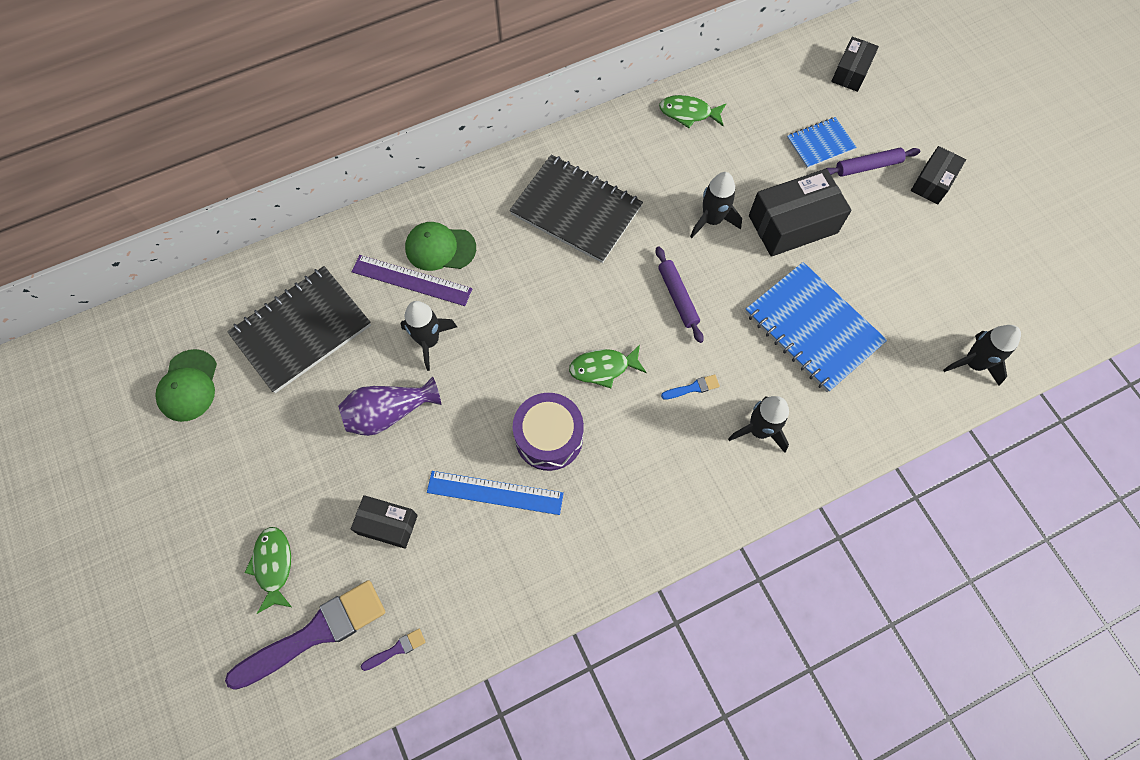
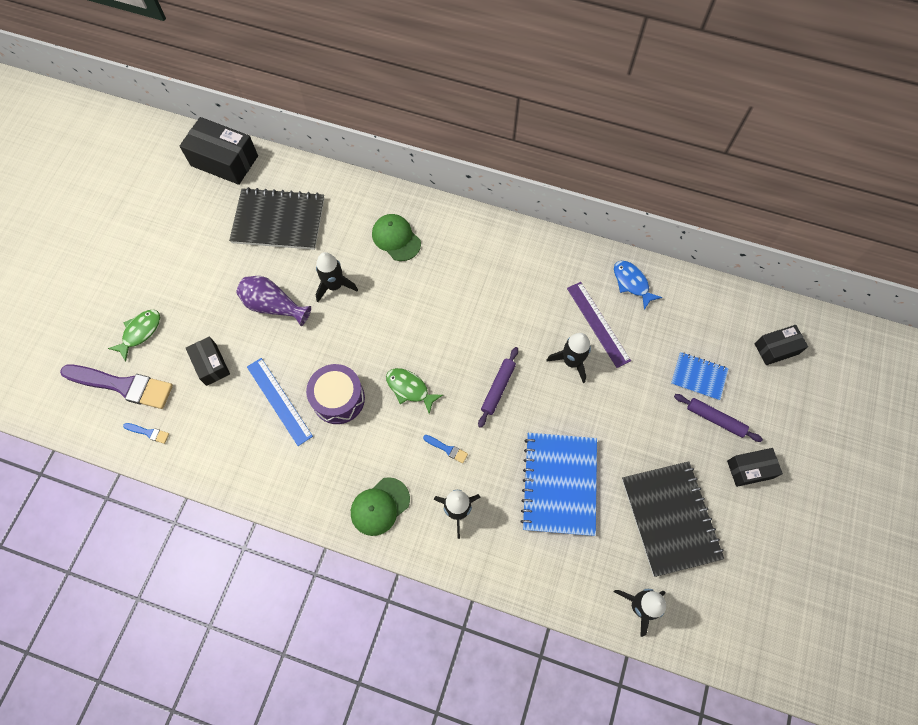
camera: 45 degrees right, 0 degrees up
green cap [155,349,217,422] -> green cap moved to [351,477,410,536]
purple ruler [352,255,472,306] -> purple ruler moved to [567,282,631,368]
purple brush [361,629,426,671] -> blue brush [123,423,169,444]
black notebook [510,155,643,263] -> black notebook moved to [622,461,724,577]
green fish [659,95,726,128] -> blue fish [614,261,662,310]
black box [749,169,852,257] -> black box moved to [179,117,258,185]

